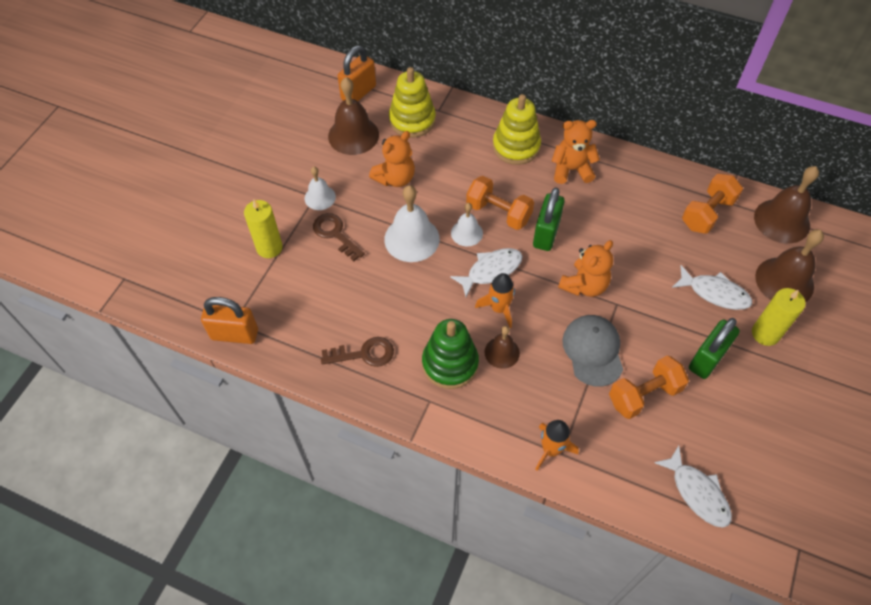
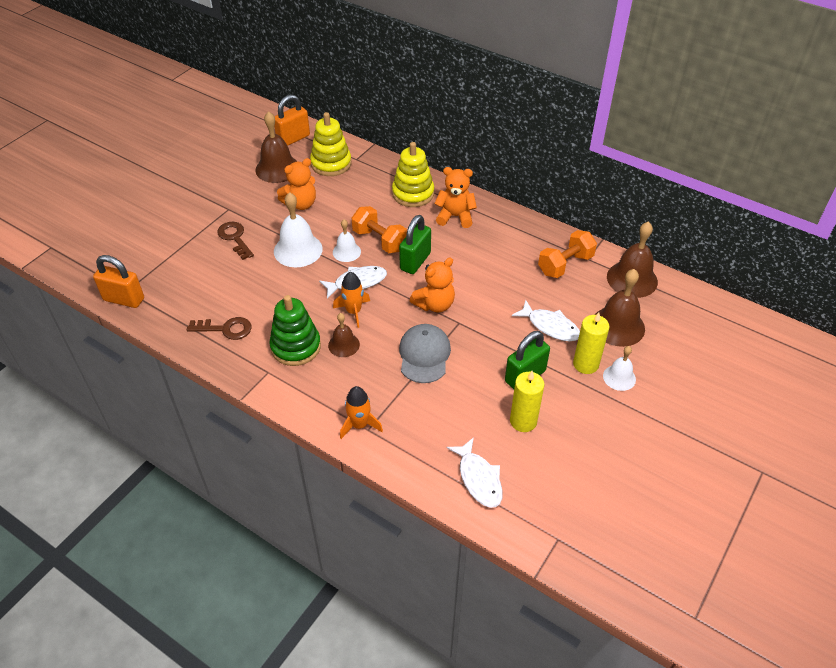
camera: 10 degrees right, 10 degrees down
yellow candle [244,199,283,258] -> yellow candle moved to [510,371,545,432]
white bell [305,167,336,210] -> white bell moved to [603,346,636,391]
orange dumbbell [609,355,689,419] -> none

